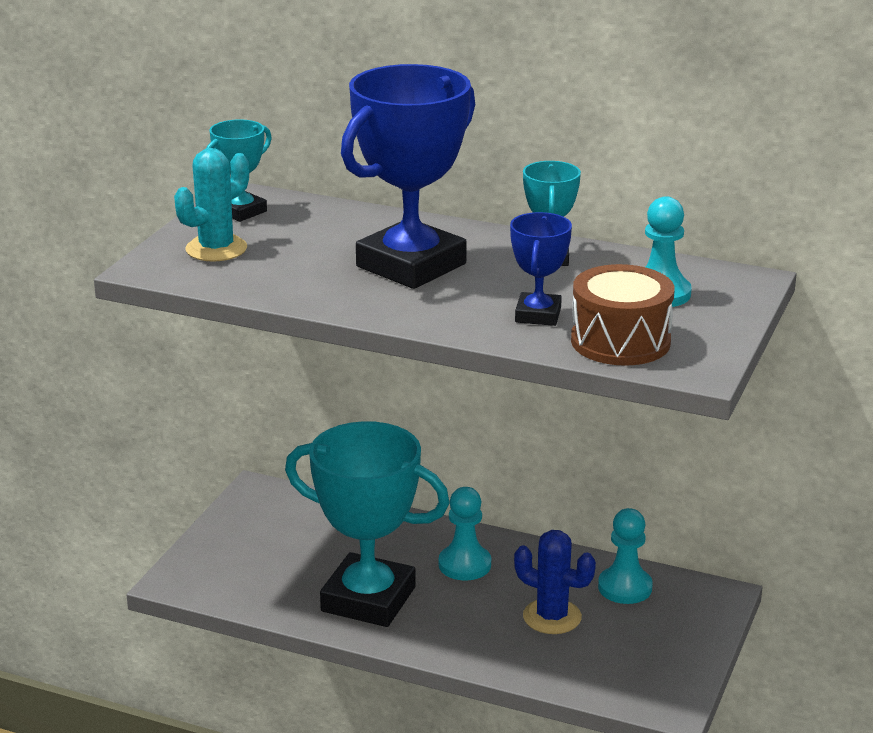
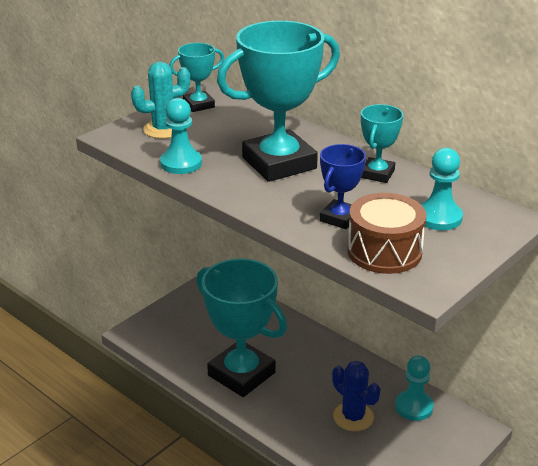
camera: 20 degrees right, 5 degrees up
blue trophy [341,64,475,289] -> turquoise trophy [217,21,340,182]
turquoise pawn [439,487,491,581] -> turquoise pawn moved to [160,98,202,174]

